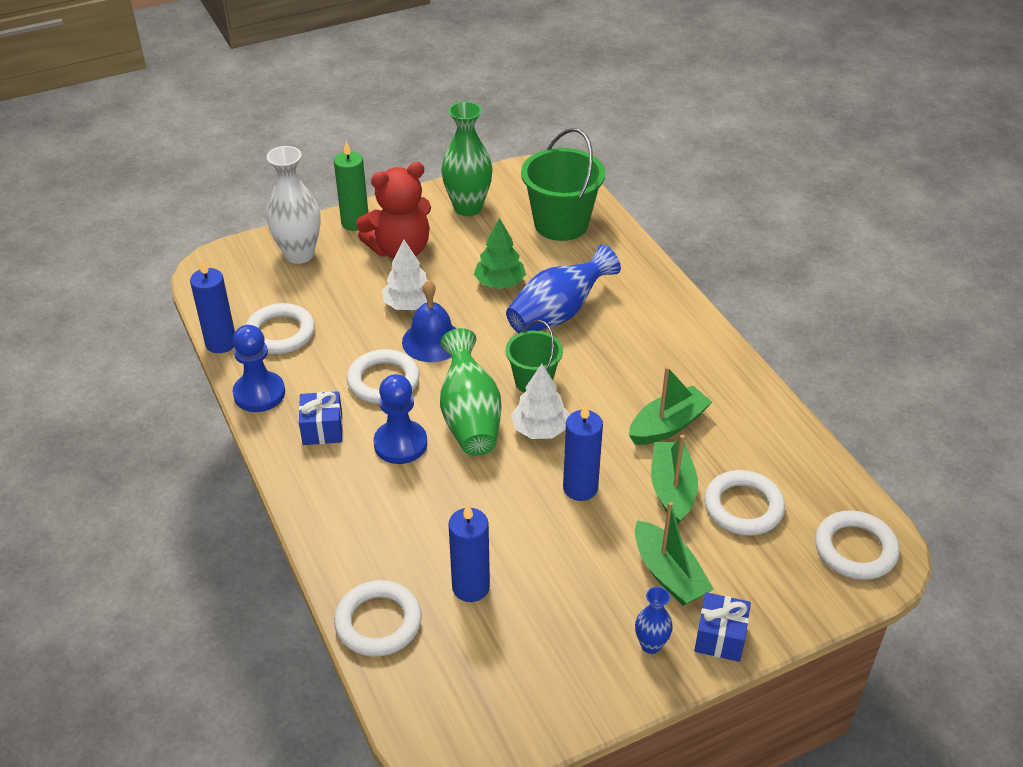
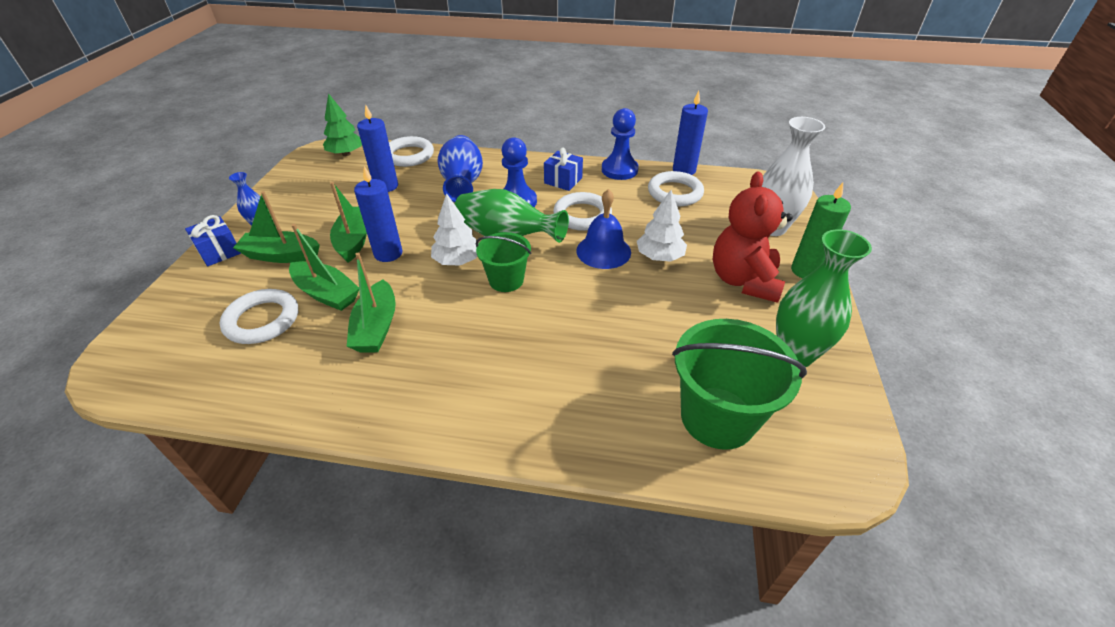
camera: 125 degrees right, 0 degrees up
green tree [474,218,526,289] -> green tree moved to [323,93,362,156]
blue vase [506,245,621,333] -> blue vase moved to [438,135,483,202]
white ring [815,510,900,580] -> none
none -> green boat [330,182,367,263]

